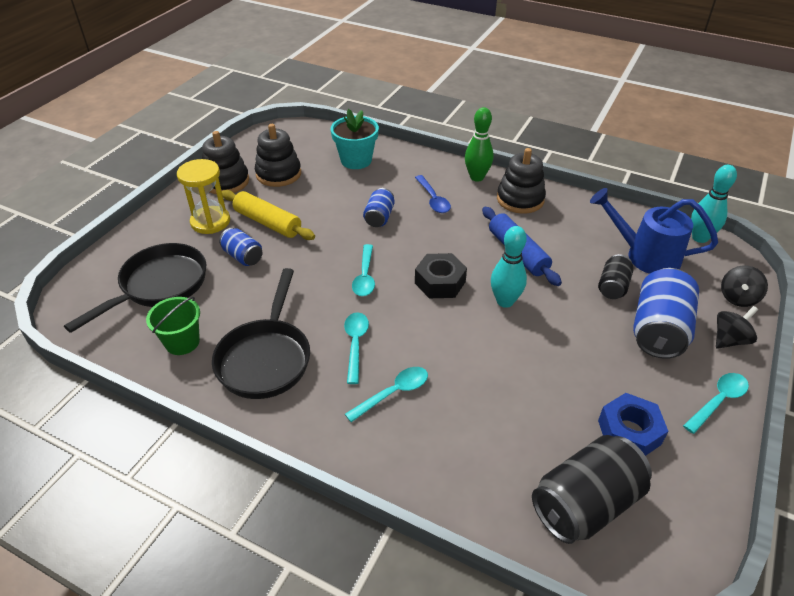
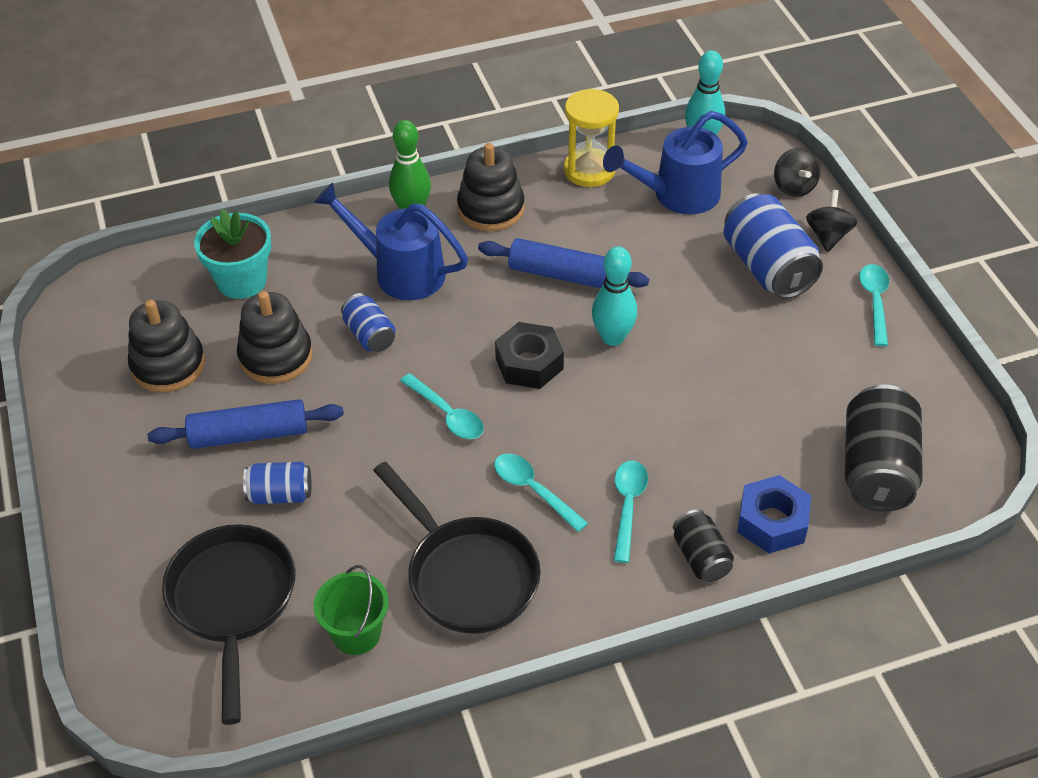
camera: 45 degrees left, 5 degrees up
yellow hourglass [177,159,230,234] -> yellow hourglass moved to [564,89,619,187]
black stacking toy [202,131,249,194] -> black stacking toy moved to [237,291,313,384]
yellow rolling pin [222,190,315,240] -> blue rolling pin [148,399,344,449]
blue spoon [415,175,451,213] -> blue watering can [314,182,468,300]
black can [598,254,634,299] -> black can moved to [673,509,734,582]
blue nut [598,393,668,456] -> blue nut moved to [737,475,811,553]

